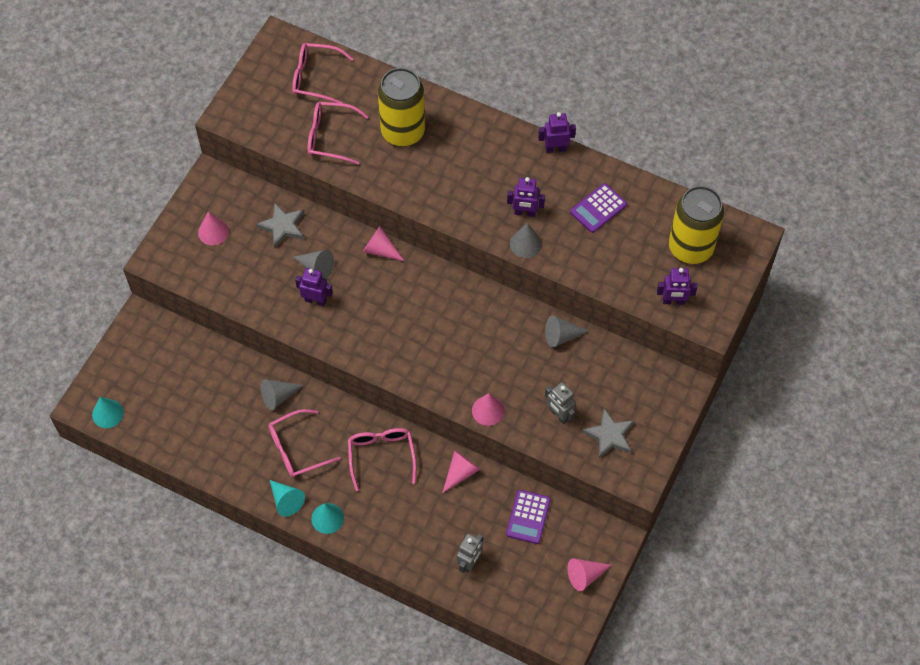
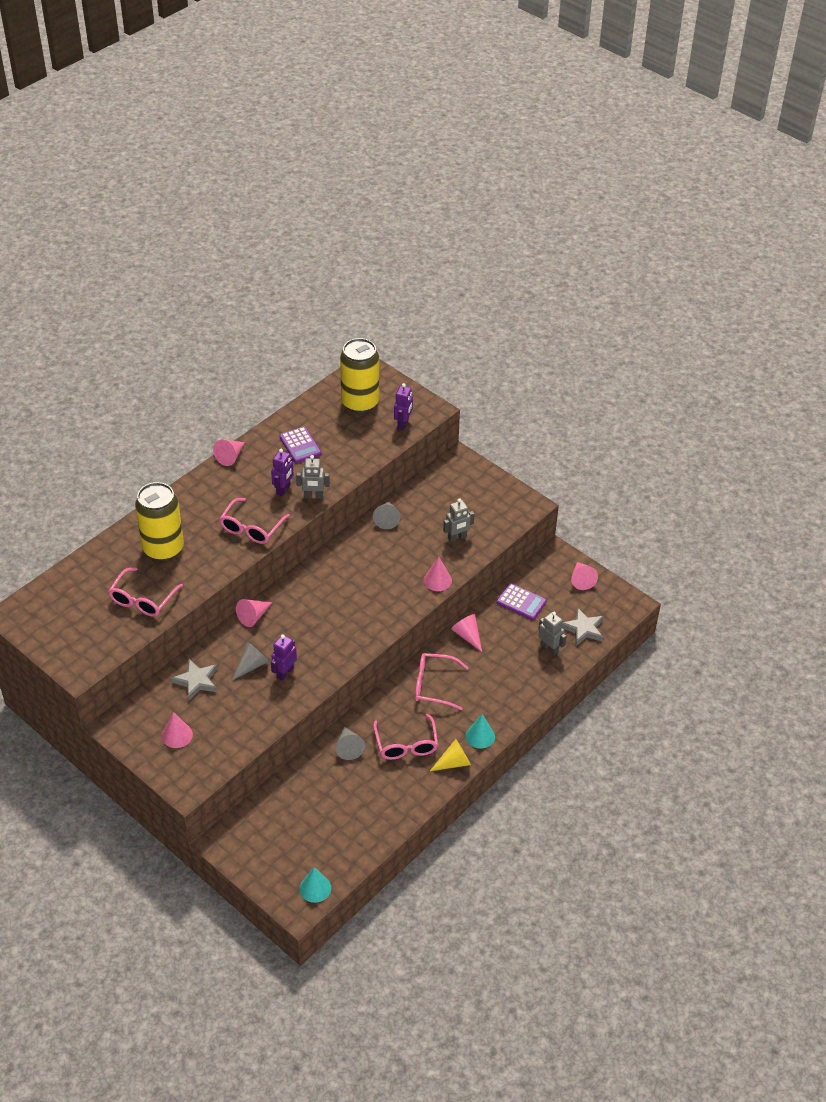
camera: 75 degrees left, 15 degrees down
turquoise cone [270,480,305,517] -> yellow cone [430,739,471,771]
pink glasses [292,43,353,103] -> pink glasses moved to [219,498,290,544]
grey cone [510,223,542,258] -> grey robot [296,455,330,498]
purple robot [538,112,576,153] -> pink cone [213,440,245,466]
grey star [582,408,634,458] -> grey star moved to [562,608,604,646]

